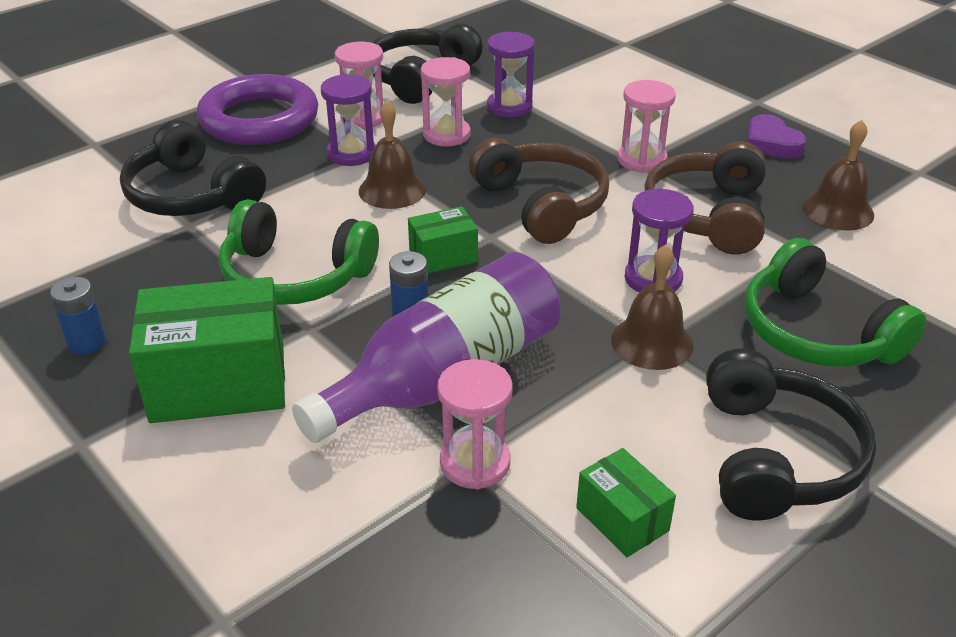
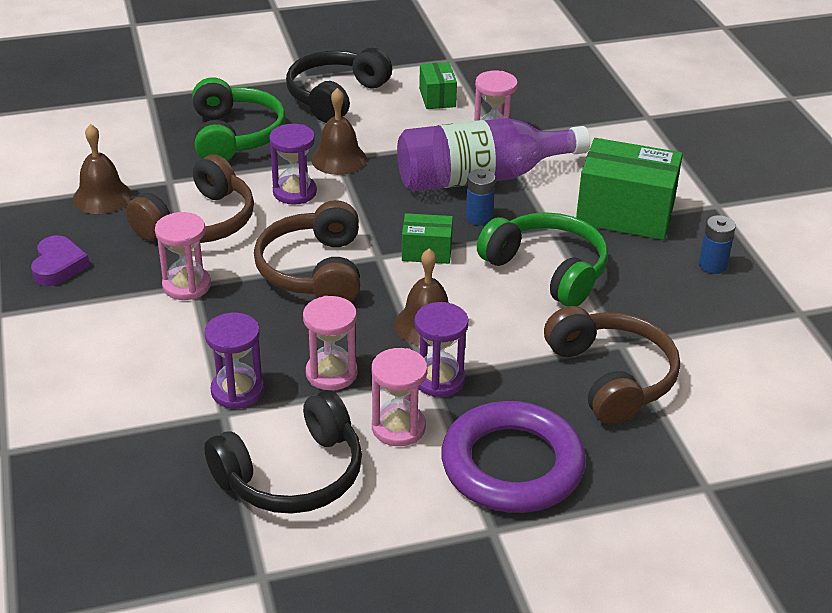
camera: 155 degrees left, 0 degrees up
black headphones [120,120,266,216] -> brown headphones [544,306,680,425]

